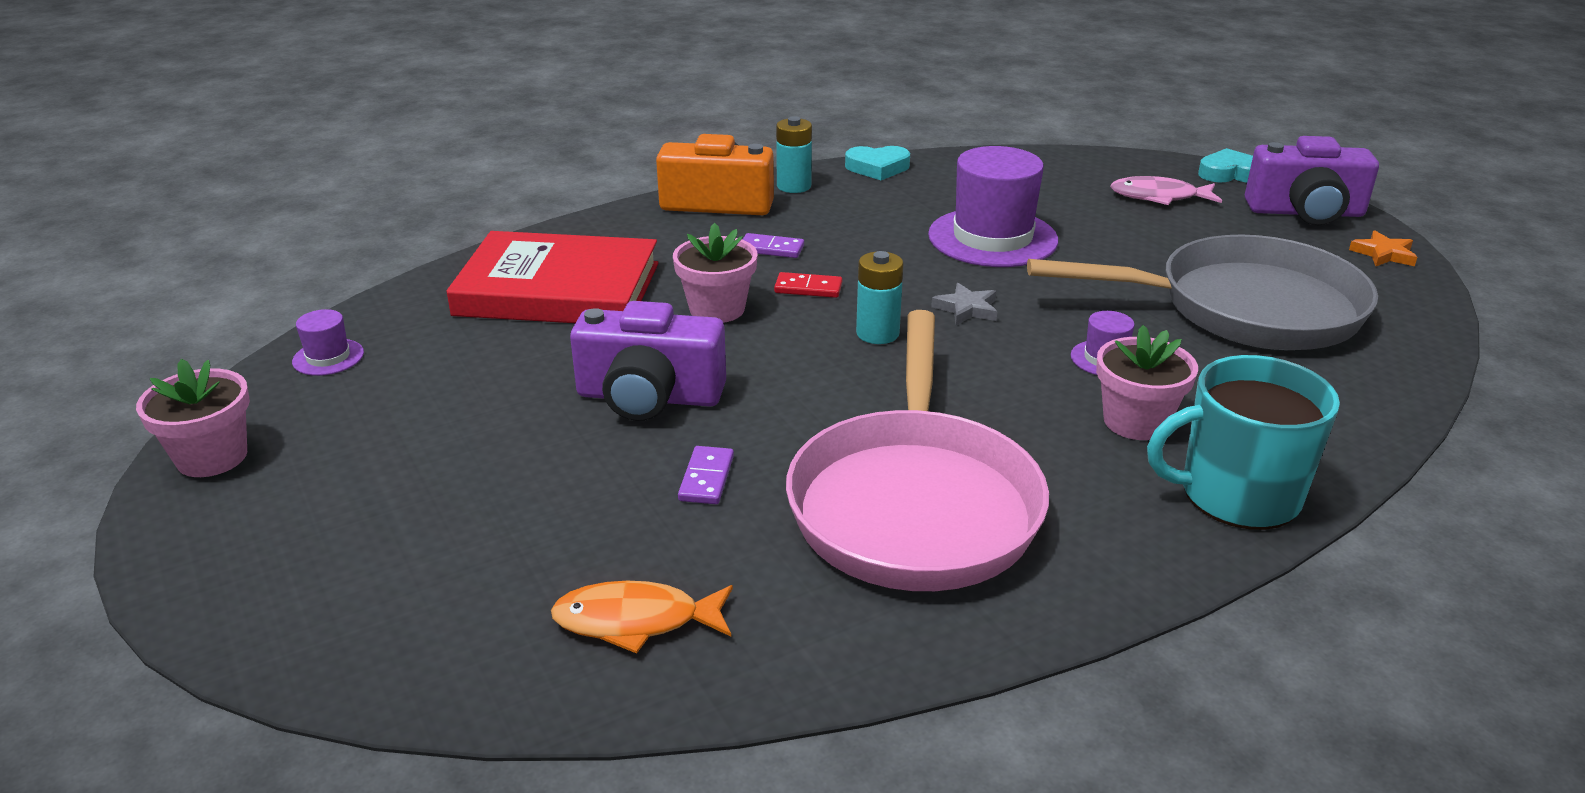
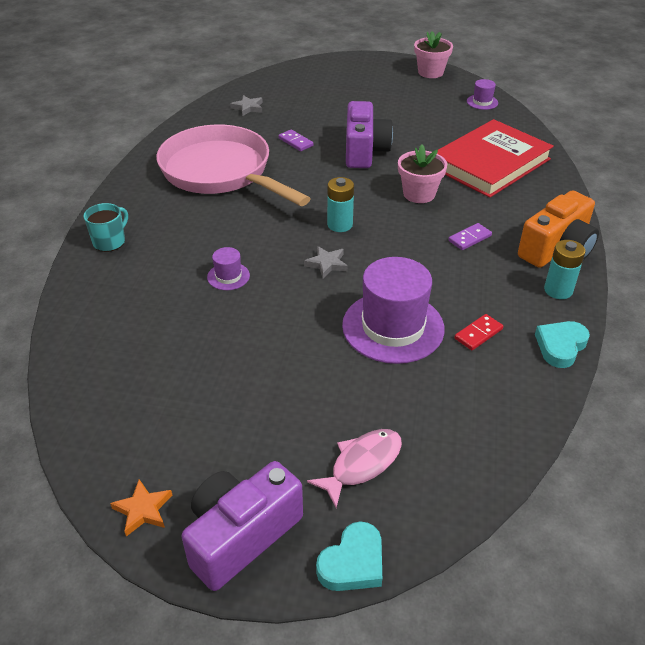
camera: 130 degrees right, 10 degrees up
orange fish [551,581,733,654] -> grey star [230,95,263,116]
purple camera [570,301,726,421] -> purple camera turned 135 degrees clockwise [346,101,393,168]
red domino [774,272,842,298] -> red domino moved to [454,314,503,350]
grey pan [1027,235,1378,350] -> none
pink flower pot [1096,325,1198,440] -> none
turquoise mug [1147,355,1340,530] -> turquoise mug [83,203,128,252], size x0.56

